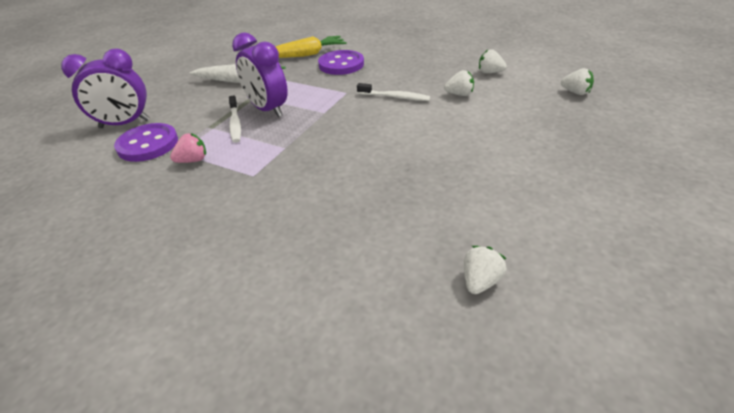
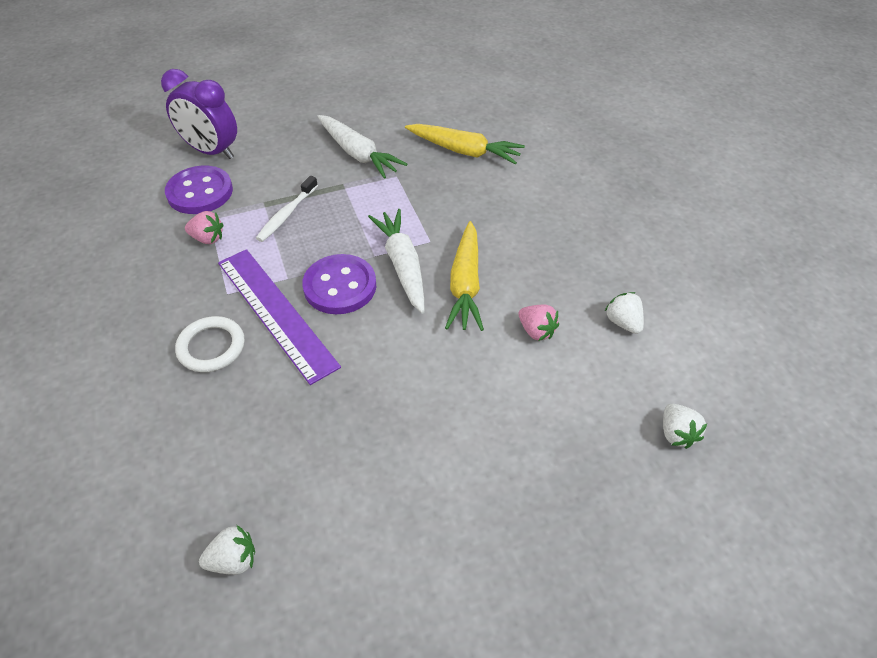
camera: 40 degrees right, 10 degrees up
purple clock [232,32,288,117] -> none
purple button [318,50,364,75] -> purple button moved to [302,254,376,314]
white toothbrush [357,83,430,101] -> yellow carrot [445,221,484,331]
white strawberry [444,70,474,96] -> pink strawberry [518,305,559,341]
none -> white ring [175,316,244,372]
none -> purple ruler [218,249,341,385]
none -> white carrot [368,209,424,314]

